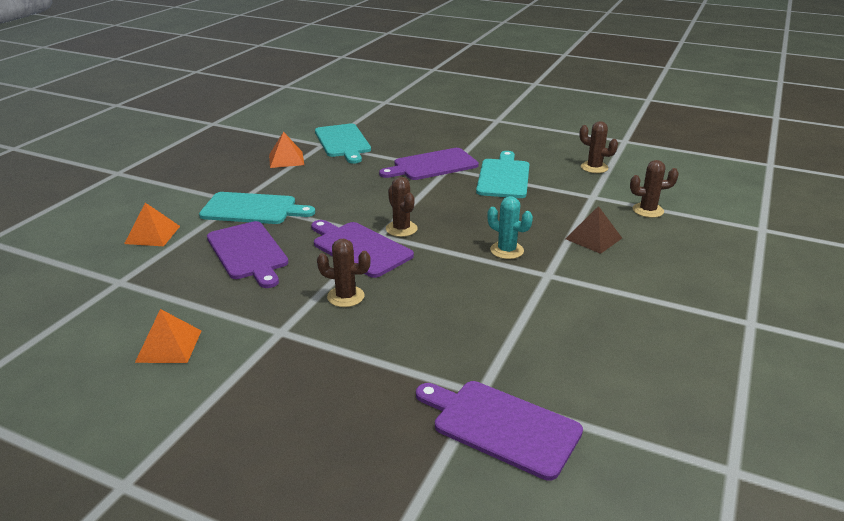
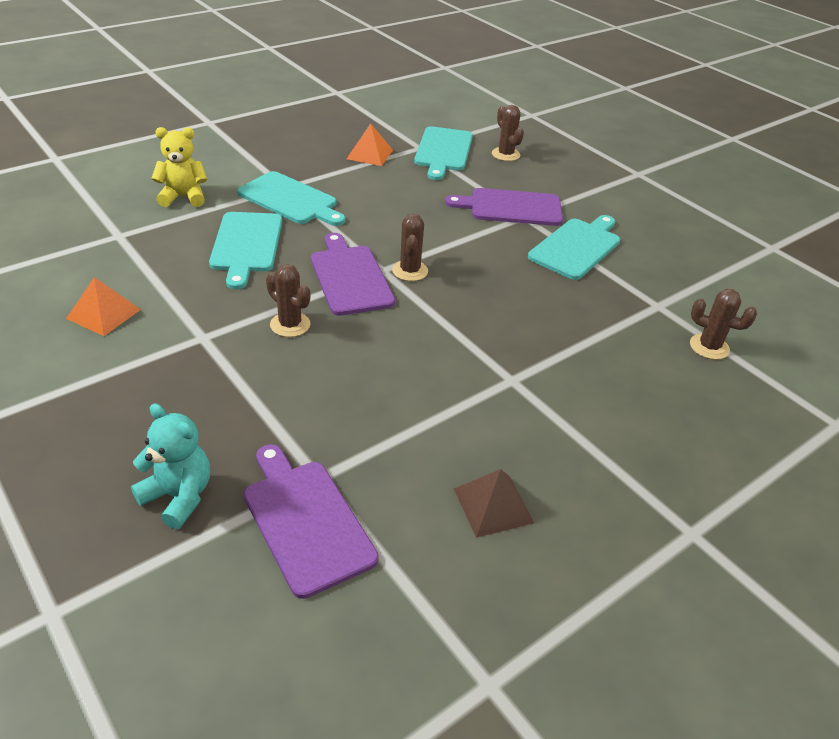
camera: 25 degrees right, 10 degrees up
orange pyramid [124,203,180,246] -> yellow teddy bear [151,127,207,207]
purple cutting board [207,221,289,288] -> turquoise cutting board [209,212,282,289]
turquoise cactus [487,196,533,259] -> none
brown pyramid [566,206,622,254] -> brown pyramid moved to [454,469,534,538]
brown cactus [579,121,618,173] -> brown cactus moved to [492,105,524,161]
none -> turquoise teddy bear [131,403,210,529]

